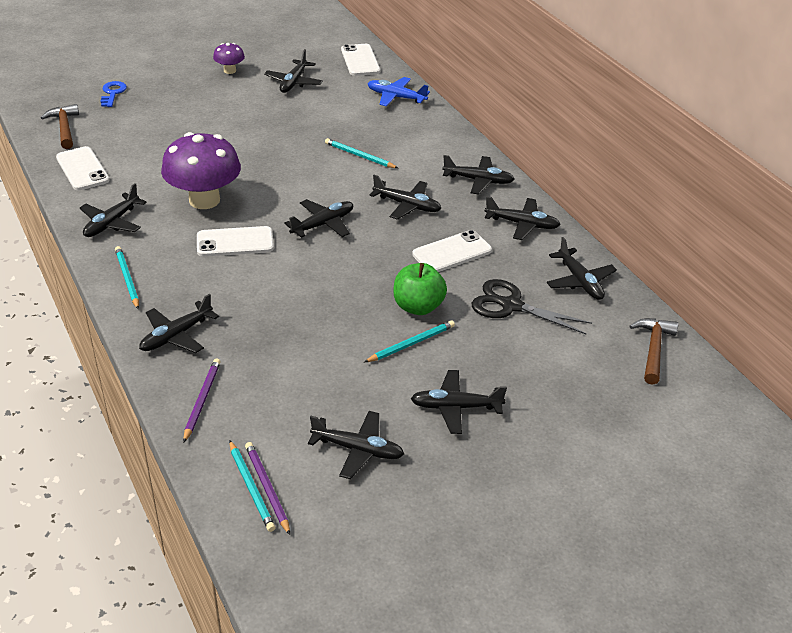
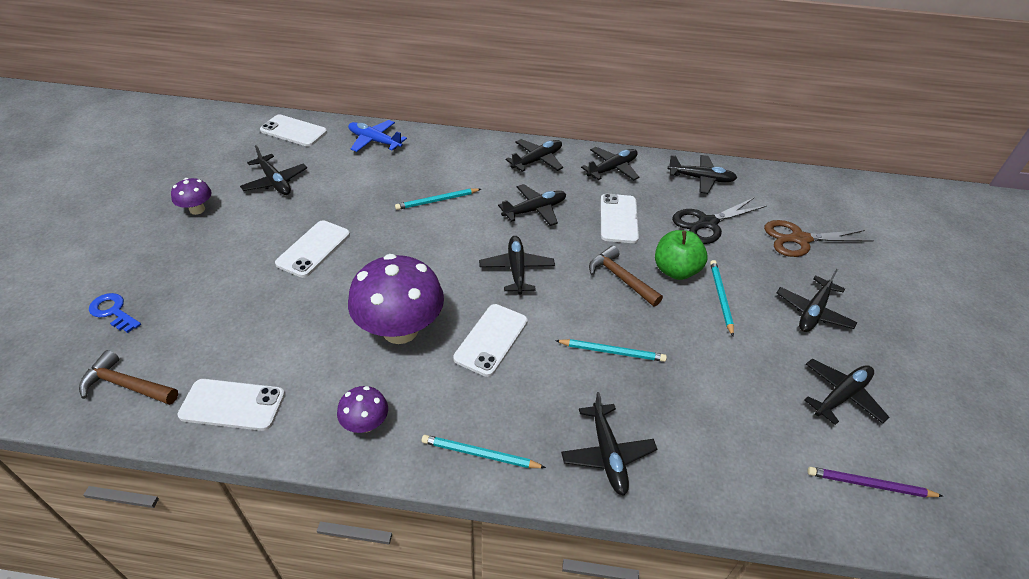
camera: 55 degrees left, 5 degrees up
black plane [80,183,147,237] -> purple mushroom [337,386,388,433]
purple pencil [183,358,221,443] -> none
turquoise pencil [229,440,276,532] -> turquoise pencil moved to [555,339,667,362]
blue plane [368,77,430,107] -> blue plane turned 60 degrees clockwise [348,120,407,152]
brown hammer [630,318,678,385] -> brown hammer moved to [589,246,663,307]
none -> white phone [275,220,350,278]
none -> brown scissors [764,220,874,257]

